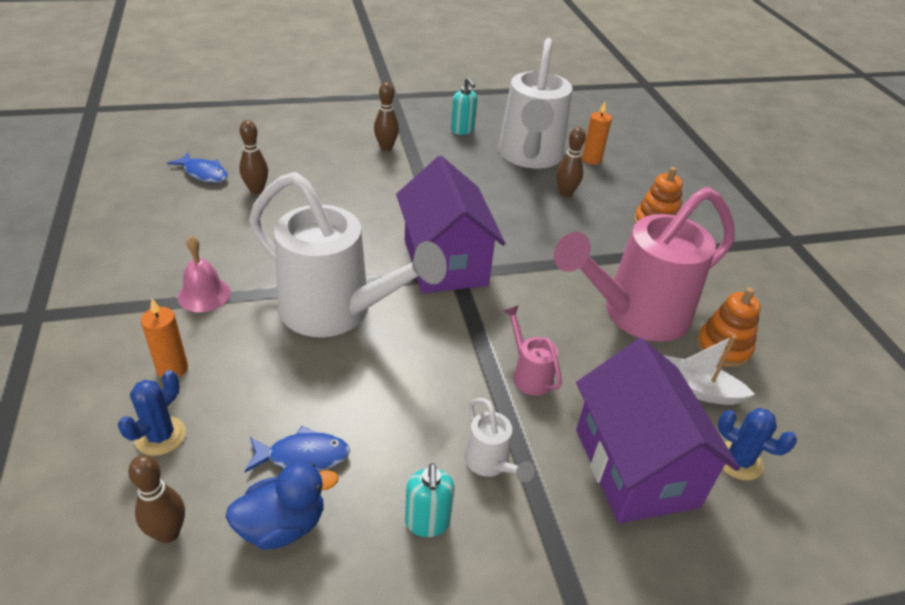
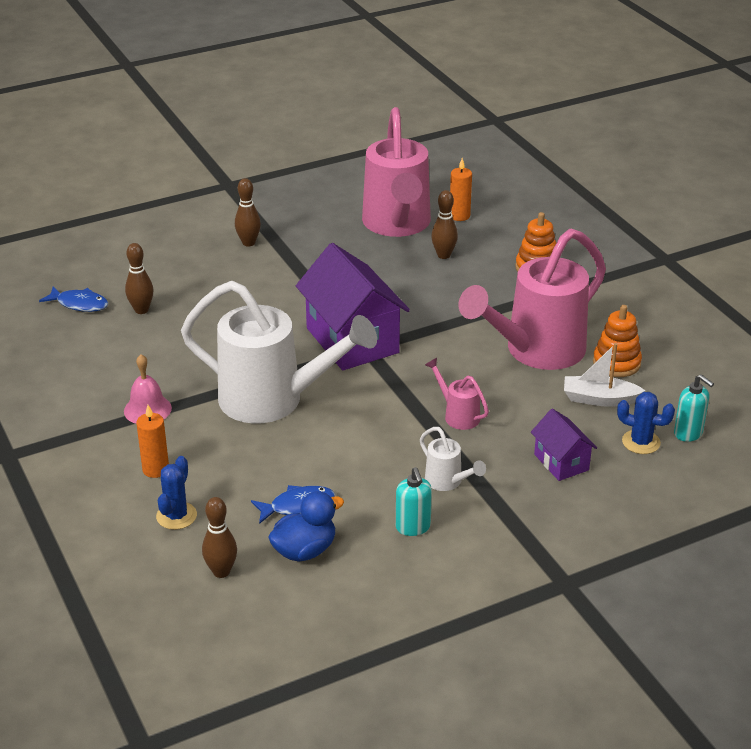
camera: 10 degrees left, 5 degrees down
turquoise soap dispenser [451,78,477,135] -> turquoise soap dispenser moved to [674,374,714,442]
white watering can [499,38,572,169] -> pink watering can [362,107,431,237]
purple house [576,338,740,523] -> purple house [531,409,597,481], size x0.51

